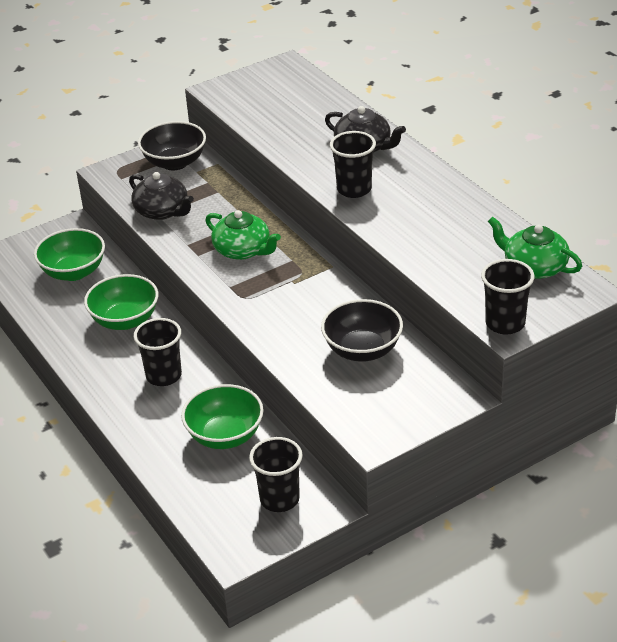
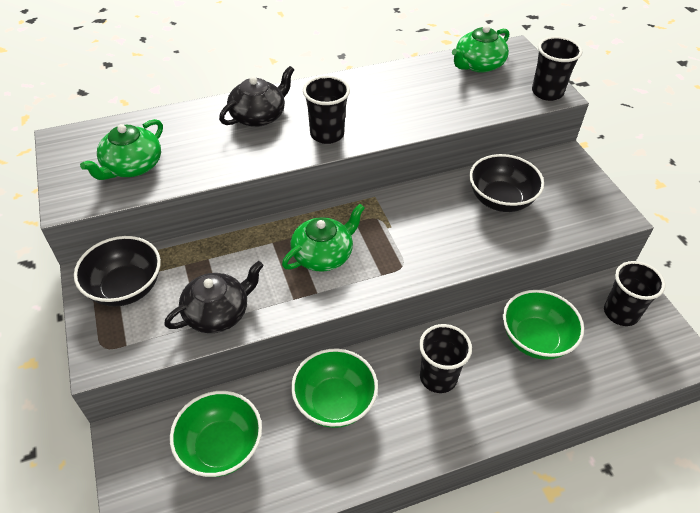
camera: 80 degrees left, 10 degrees up
none -> green teapot [80,119,163,180]

